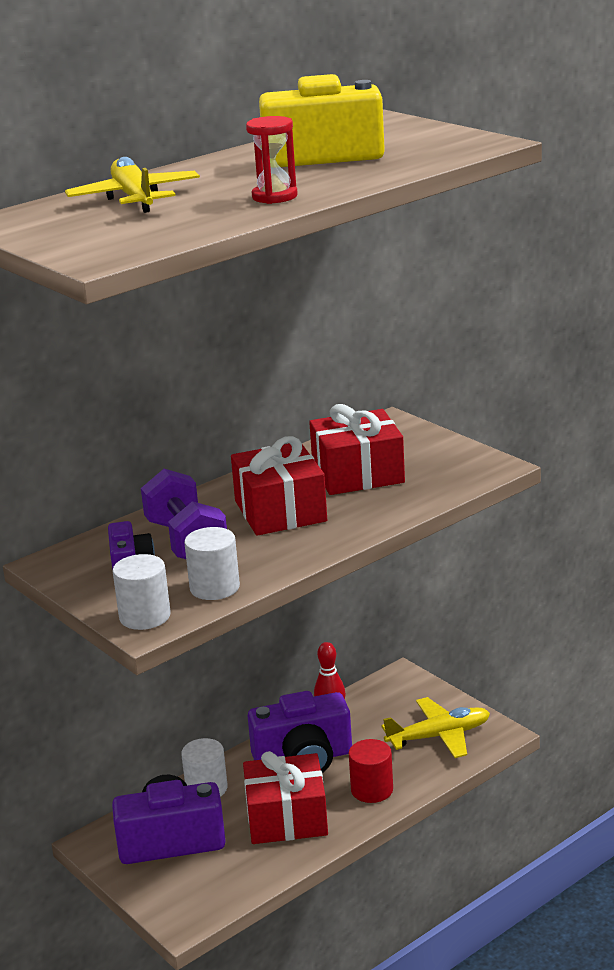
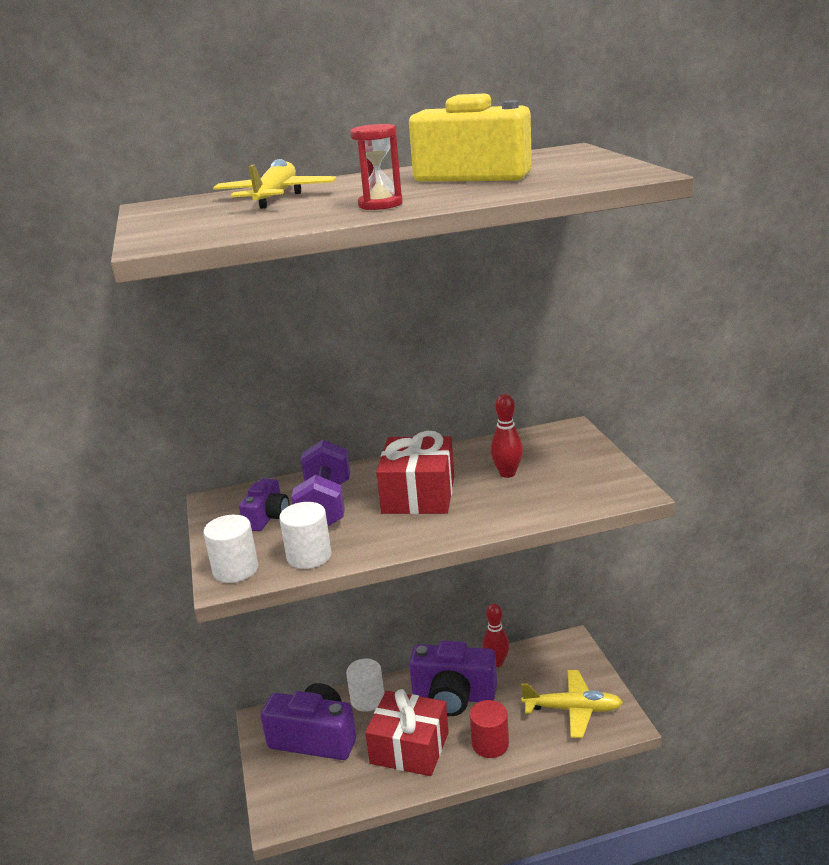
camera: 25 degrees right, 0 degrees up
red gift [309,404,405,495] -> red bowling pin [491,394,523,478]

